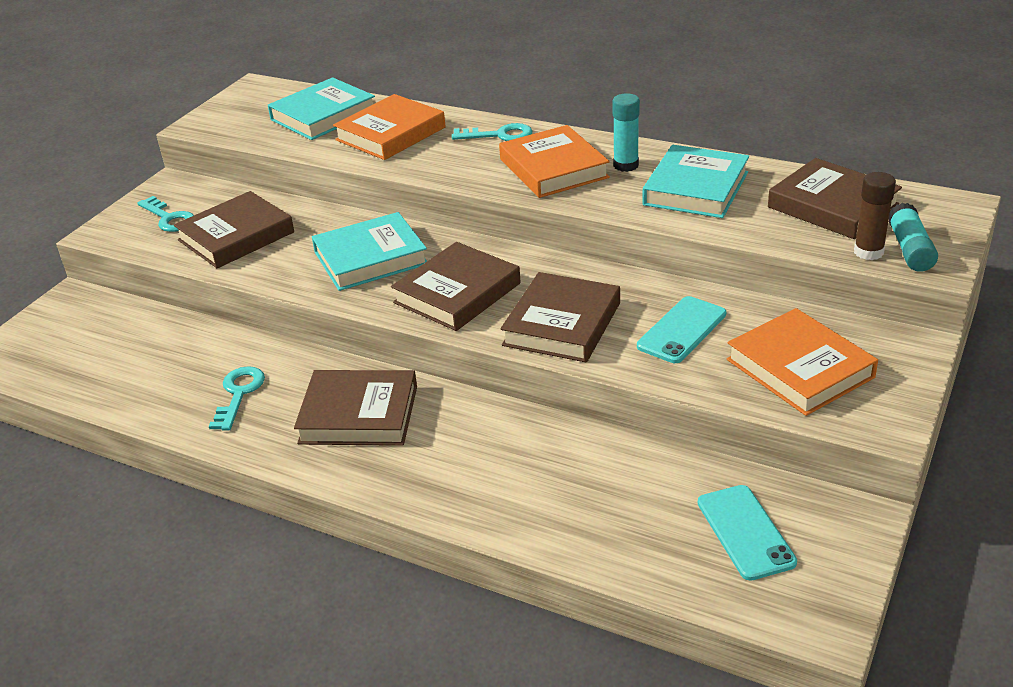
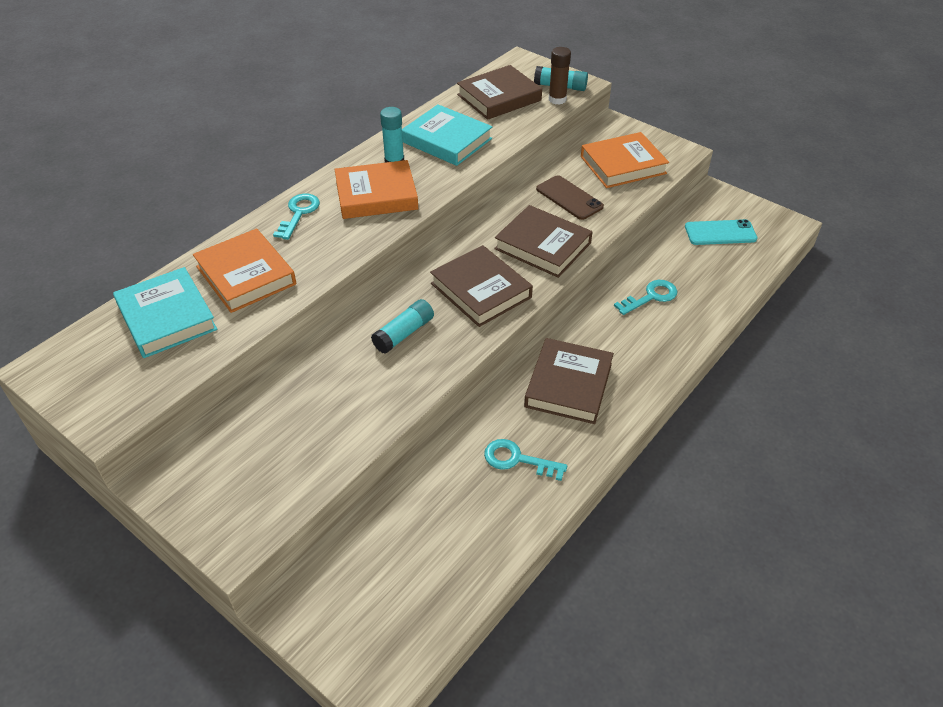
camera: 80 degrees left, 10 degrees up
turquoise key [138,196,194,232] -> turquoise key moved to [614,280,677,315]
brown book [174,191,294,268] -> none
turquoise book [312,212,427,291] -> turquoise glue stick [371,299,434,354]
turquoise phone [637,296,726,363] -> brown phone [536,175,604,220]

